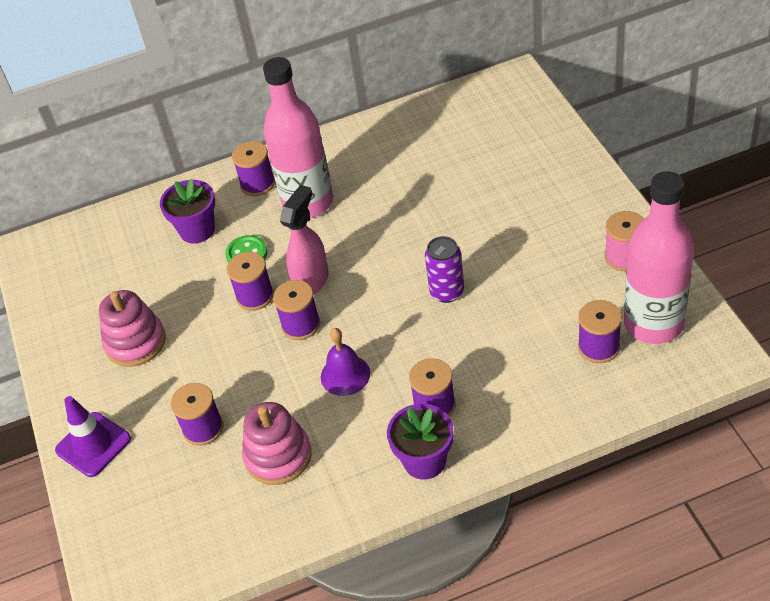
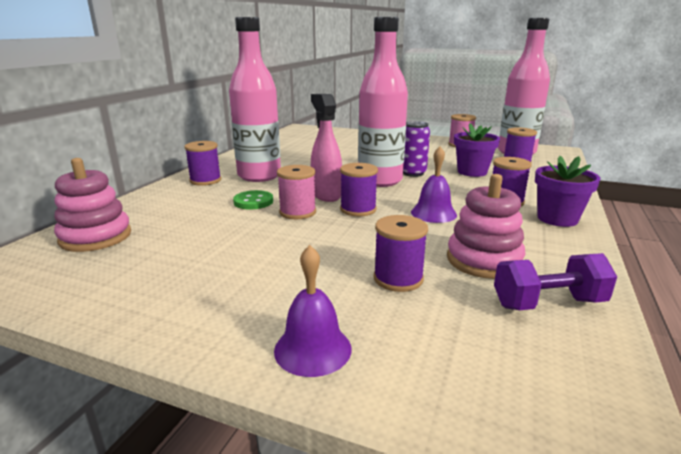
camera: 55 degrees left, 25 degrees down
purple traffic cone [55,396,131,477] -> purple bell [274,245,351,377]
pink stacking toy [99,290,166,367] -> pink stacking toy moved to [54,158,131,252]
purple flower pot [160,179,215,243] -> purple flower pot moved to [454,123,500,177]
purple spool [227,252,274,311] -> pink spool [277,165,316,219]
none -> pink bottle [358,17,408,187]
none -> purple dumbbell [494,253,617,310]

